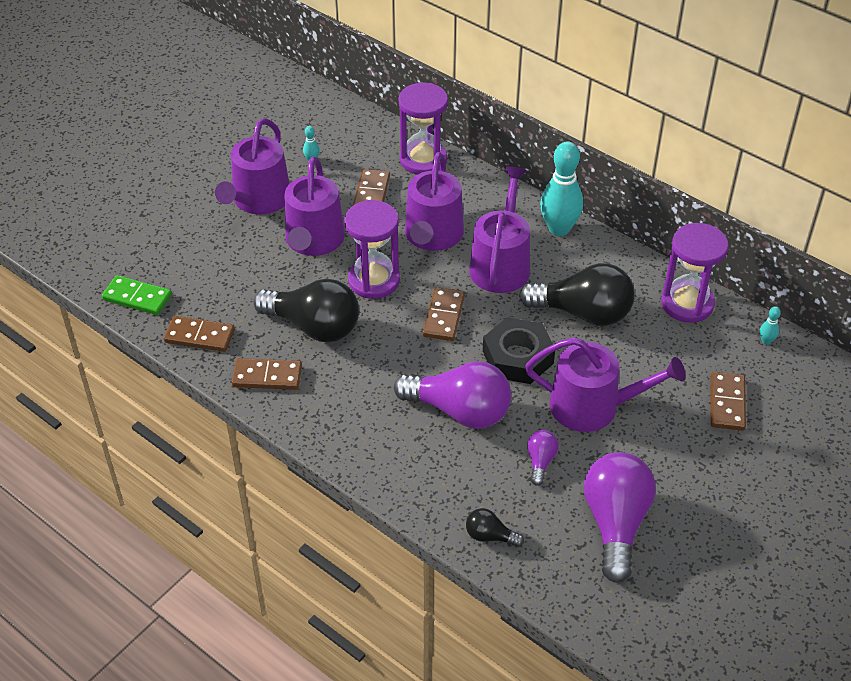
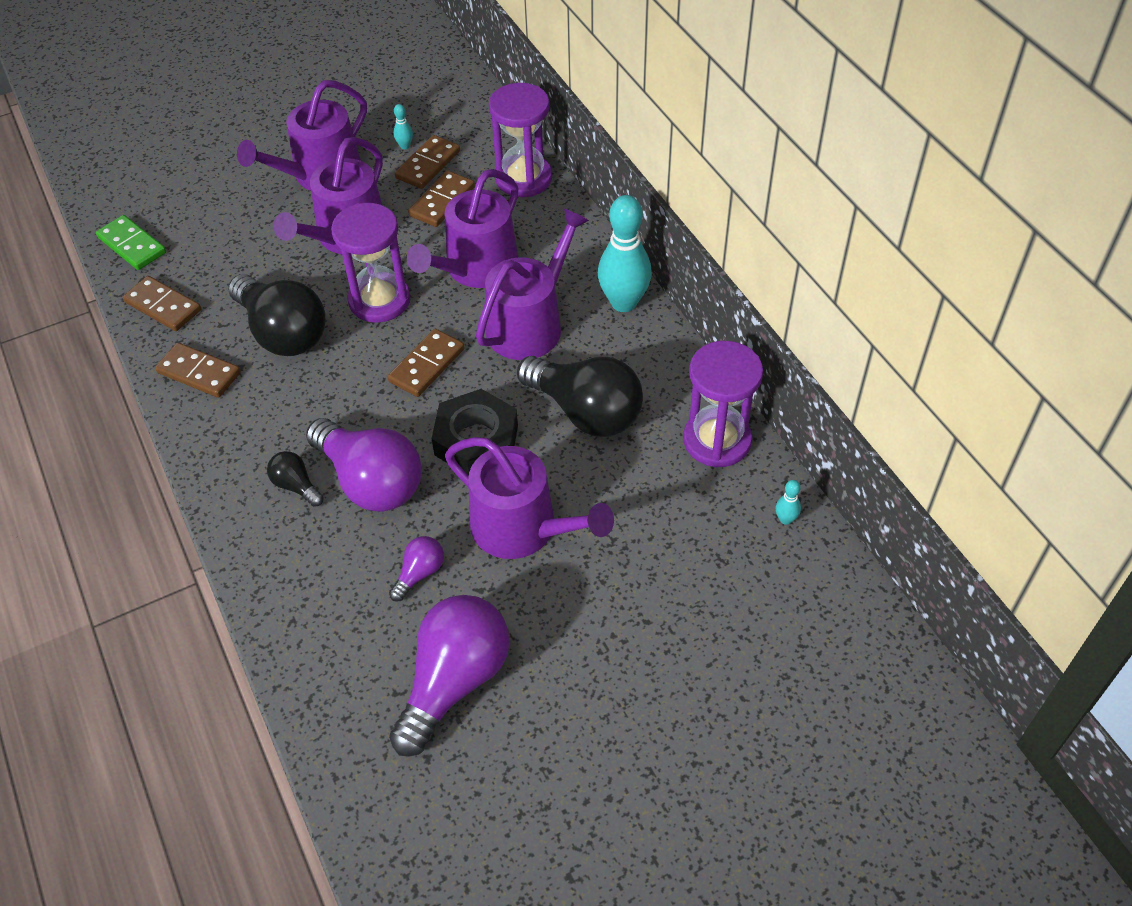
camera: 25 degrees right, 5 degrees up
black light bulb [466,508,524,547] -> black light bulb moved to [267,451,324,507]
brown domino [711,371,746,431] -> brown domino moved to [395,135,460,189]

